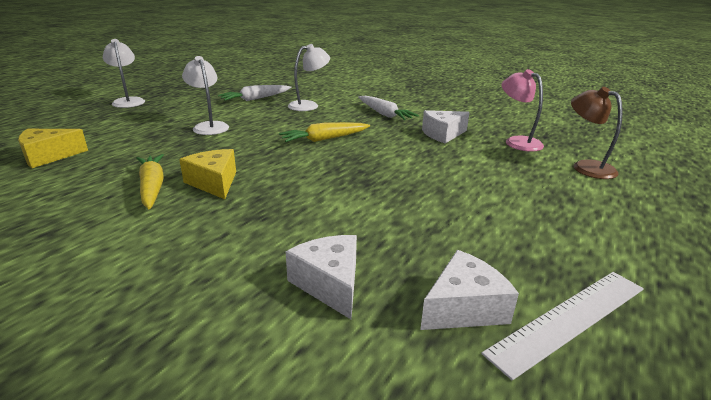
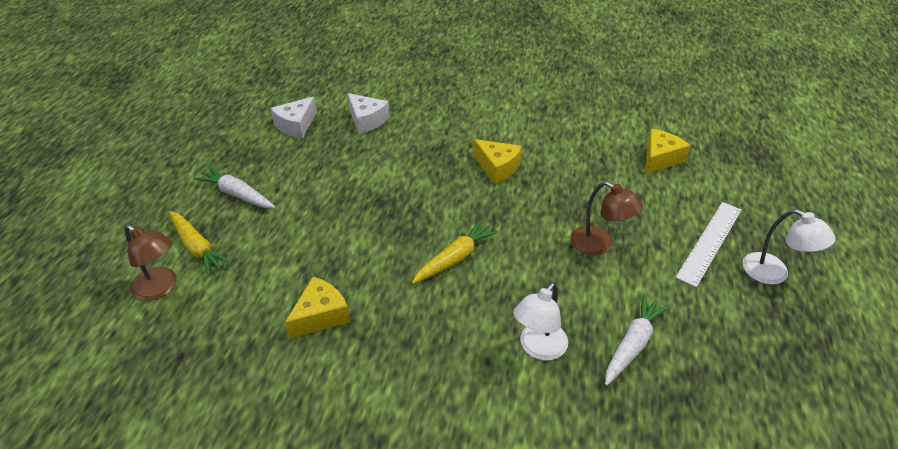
camera: 160 degrees right, 15 degrees up
yellow carrot [136,154,164,209] -> yellow carrot moved to [169,211,232,276]
white lamp [182,56,229,135] -> brown lamp [570,181,643,255]
white carrot [358,96,419,120] -> white carrot moved to [193,166,275,208]
white cheese [422,110,470,143] -> yellow cheese [285,277,350,339]
white ruler [481,272,644,381] -> white ruler moved to [675,202,741,287]
pink lamp [502,69,544,152] -> none

